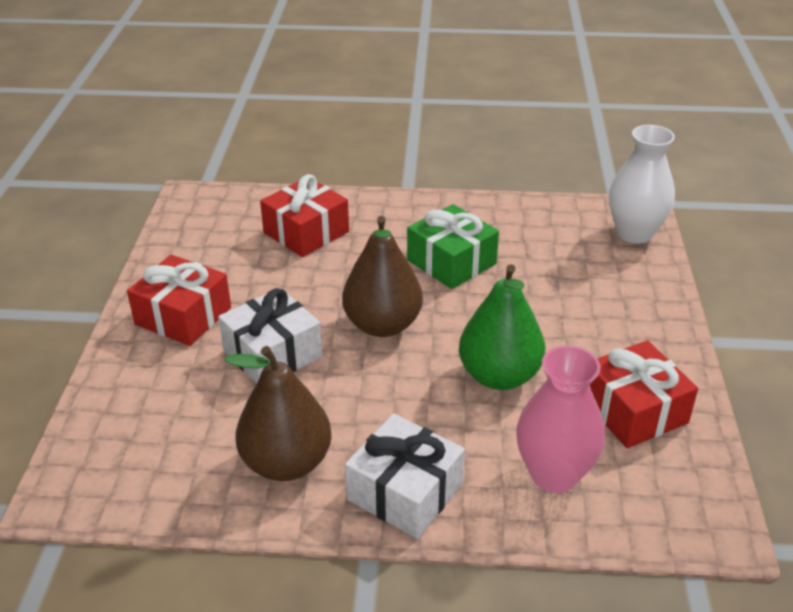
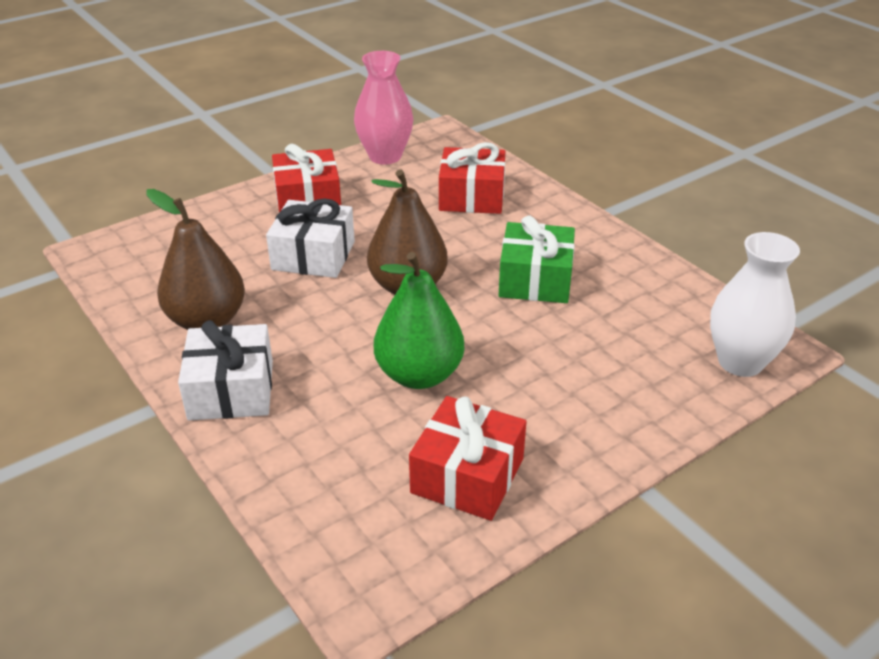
camera: 50 degrees right, 0 degrees up
pink vase [516,345,605,493] -> pink vase moved to [354,51,413,165]

